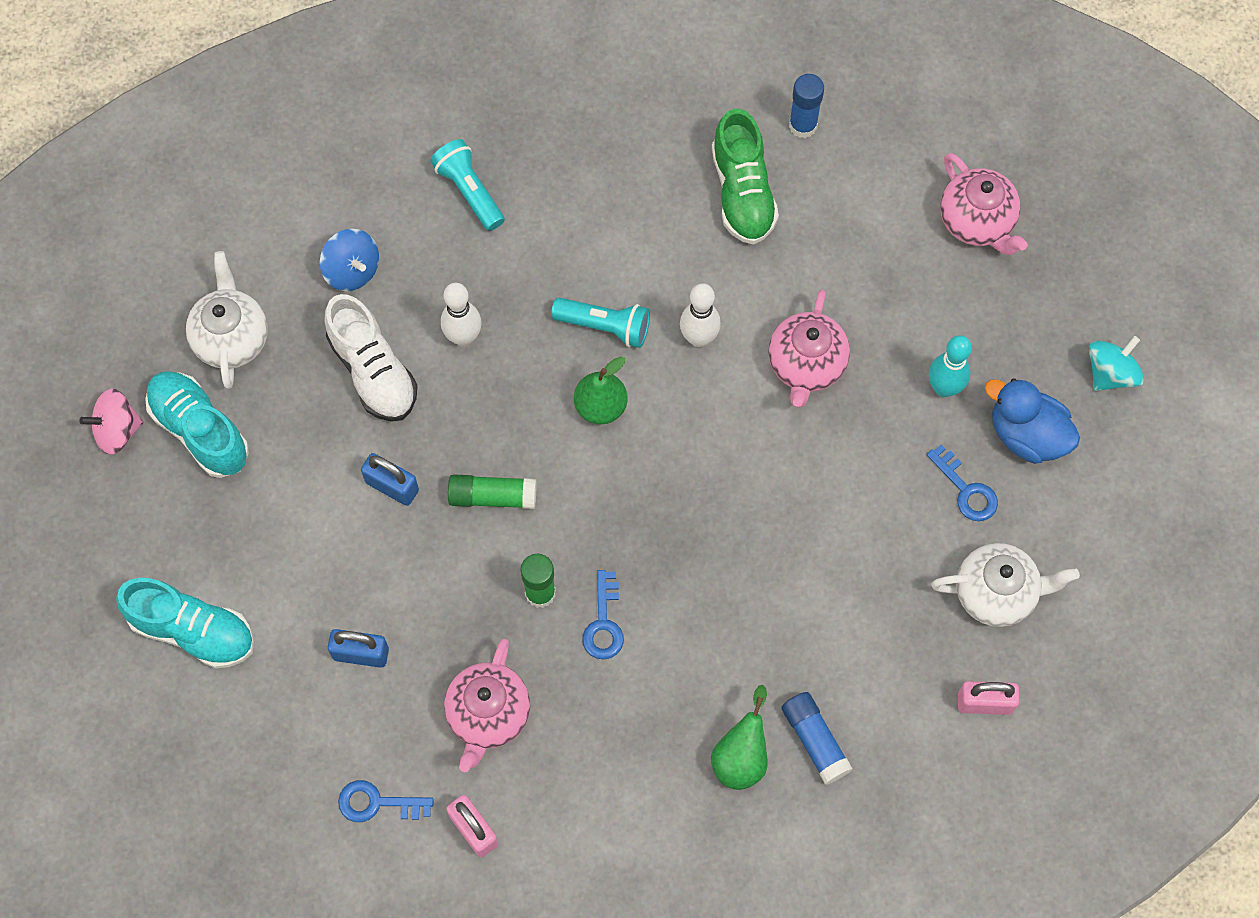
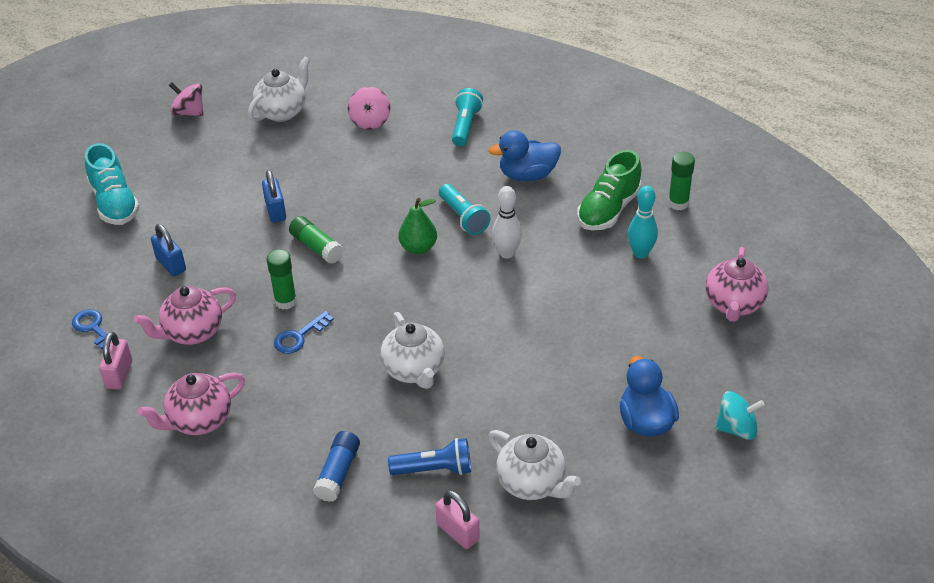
camera: 45 degrees right, 25 degrees down
turquoise shoe [145,371,249,478] -> none
blue spinning top [320,229,379,291] -> pink spinning top [348,87,390,130]
white shoe [324,294,418,422] -> none
white bowling pin [441,283,482,346] -> none
green pear [711,685,767,790] -> none
pink teapot [768,290,850,408] -> pink teapot moved to [138,373,245,435]
blue glue stick [789,74,824,138] -> green glue stick [668,152,695,210]
blue key [926,445,998,521] -> none
turquoise bowling pin [929,335,972,397] -> turquoise bowling pin moved to [628,186,658,258]
none -> white teapot [380,312,445,389]
none -> blue flashlight [388,438,471,475]
none -> blue duck [489,130,561,182]

